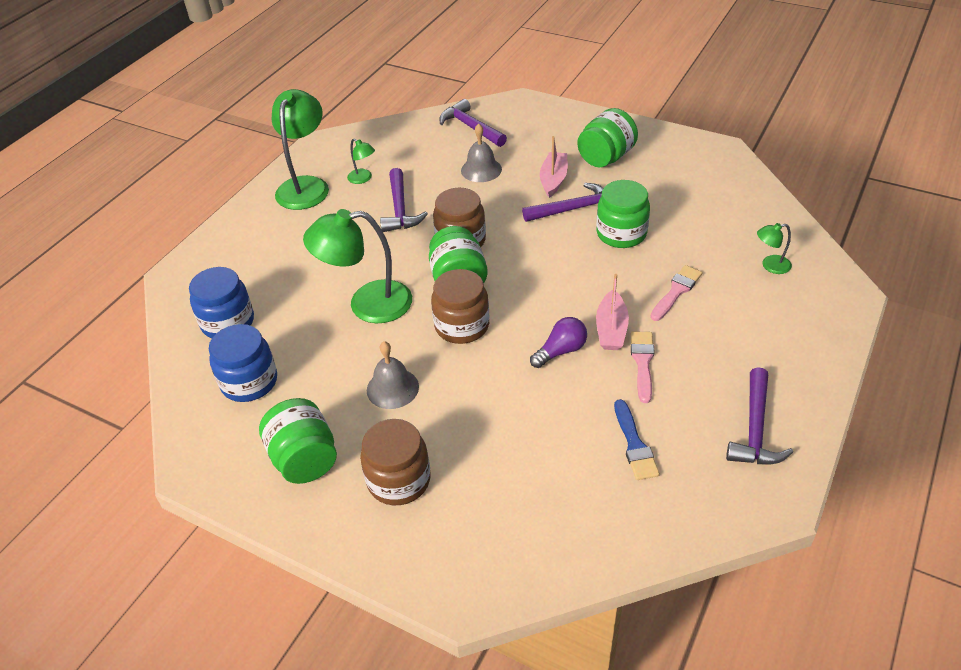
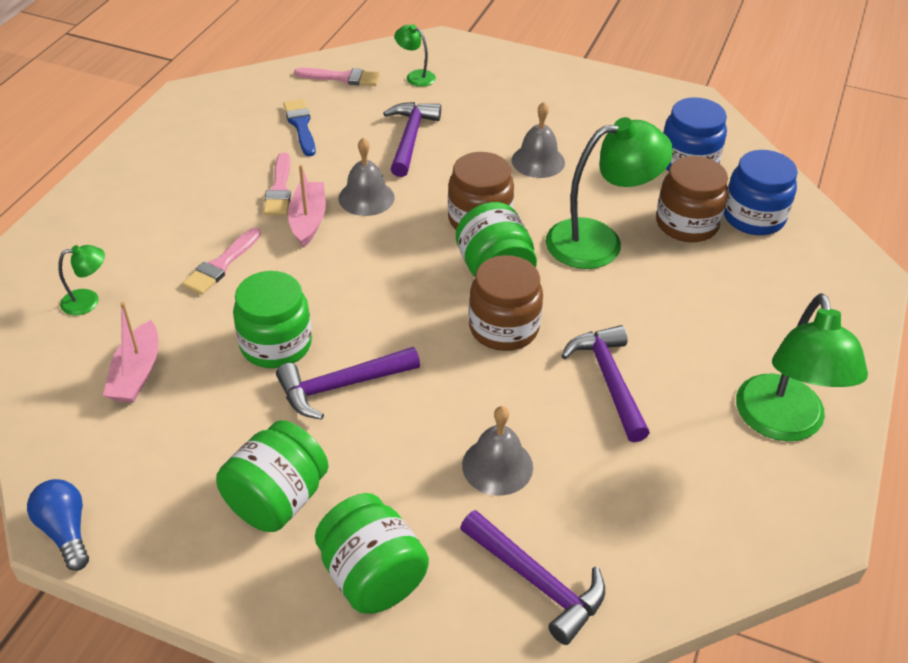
camera: 170 degrees right, 0 degrees up
green jar [259,398,337,484] -> green jar moved to [315,493,429,614]
green lamp [347,139,375,184] -> green lamp moved to [395,24,436,87]
brown jar [360,419,431,505] -> brown jar moved to [656,156,728,242]
purple light bulb [530,317,587,368] -> grey bell [339,137,394,216]
pink boat [540,136,568,198] -> pink boat moved to [103,302,158,403]
purple hammer [726,367,793,465] -> purple hammer moved to [383,102,441,177]
none -> blue light bulb [27,479,89,571]
none -> pink brush [294,68,380,86]

